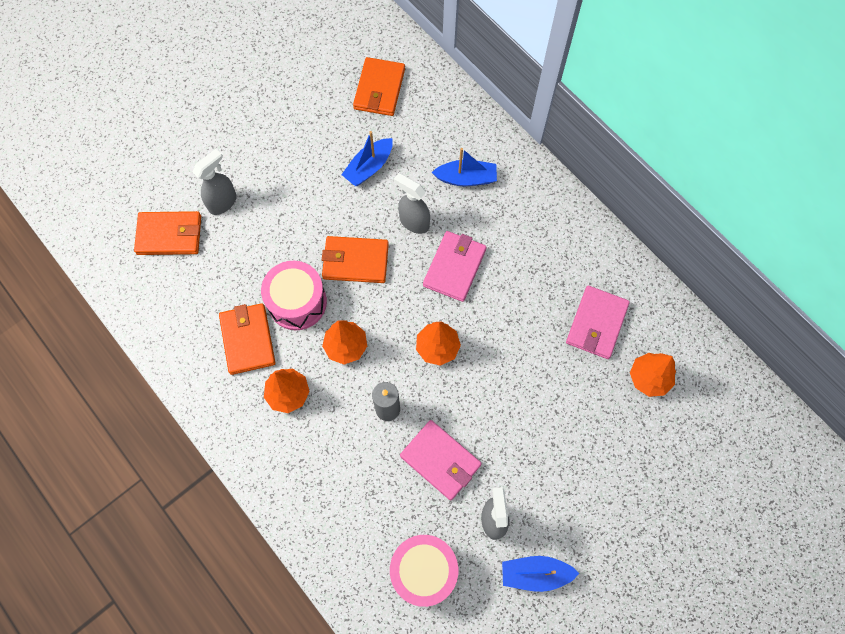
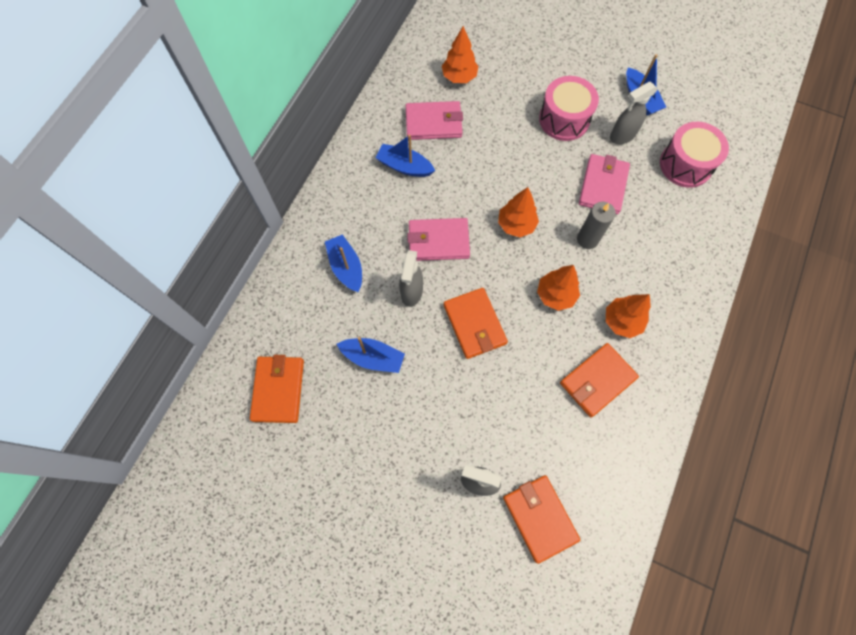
camera: 115 degrees left, 0 degrees up
pink drum [261,261,327,330] -> pink drum moved to [539,76,599,141]
orange wallet [353,57,405,116] -> orange wallet turned 75 degrees counterclockwise [250,355,304,423]
none -> blue boat [375,135,435,177]

